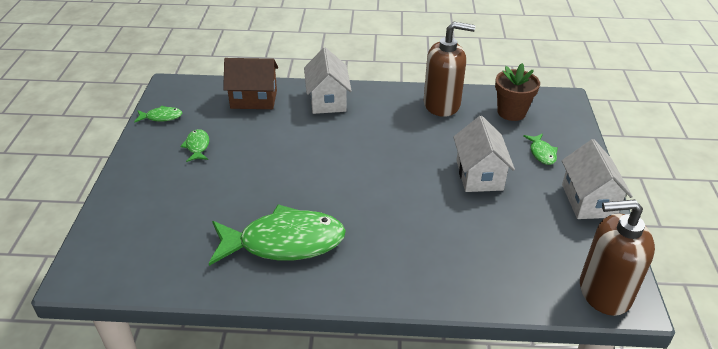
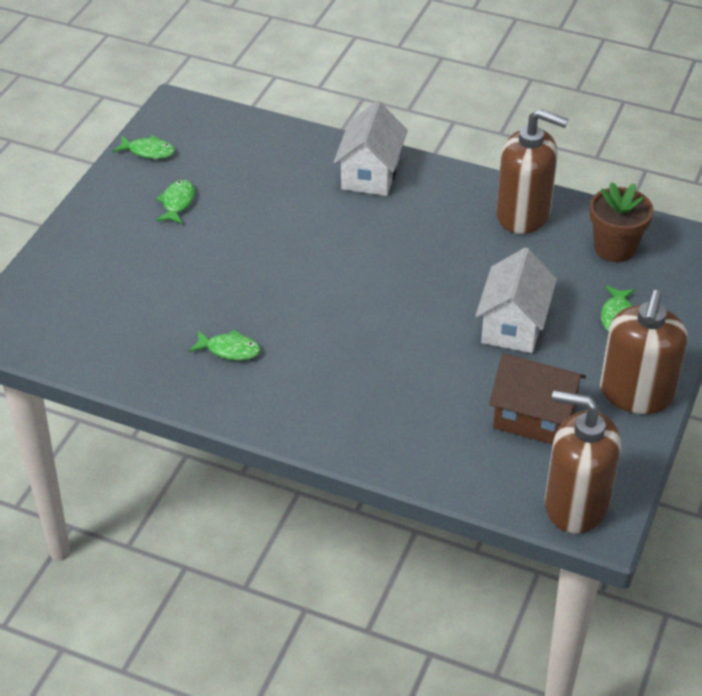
camera: 20 degrees right, 5 degrees up
green fish [209,204,346,266] -> green fish [189,330,261,361], size x0.43
brown house [223,58,278,109] -> brown house moved to [489,353,586,445]
white house [562,139,633,219] -> brown soap dispenser [600,290,687,414]

